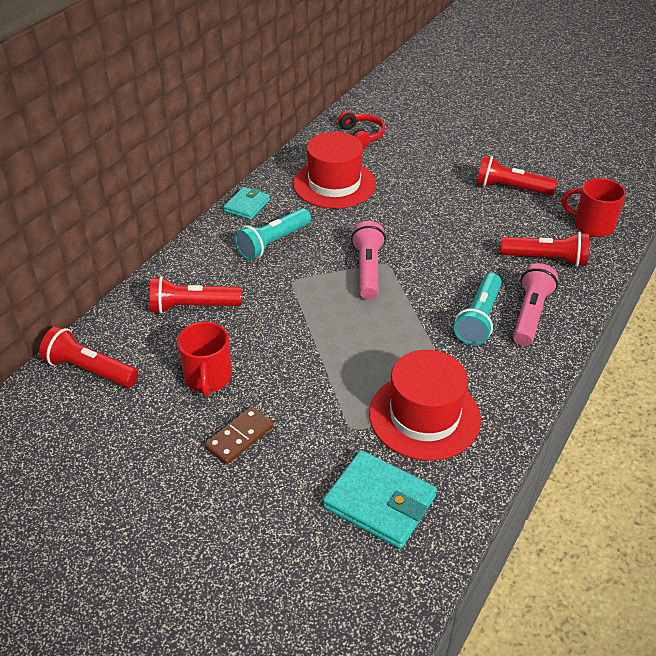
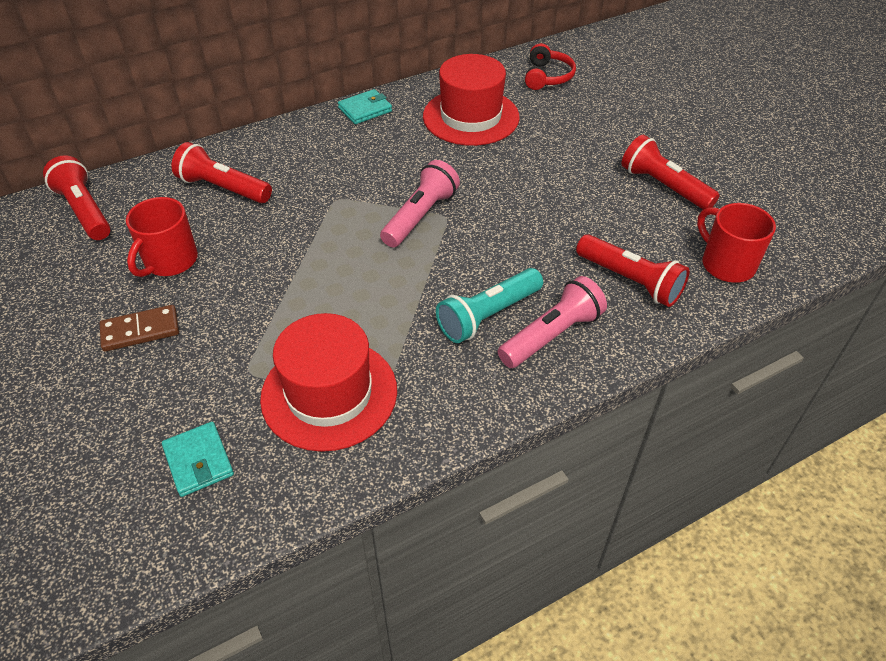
camera: 30 degrees right, 5 degrees up
turquoise flashlight [234,208,311,260] -> none
turquoise wallet [323,450,437,549] -> turquoise wallet [162,422,234,497], size x0.61

